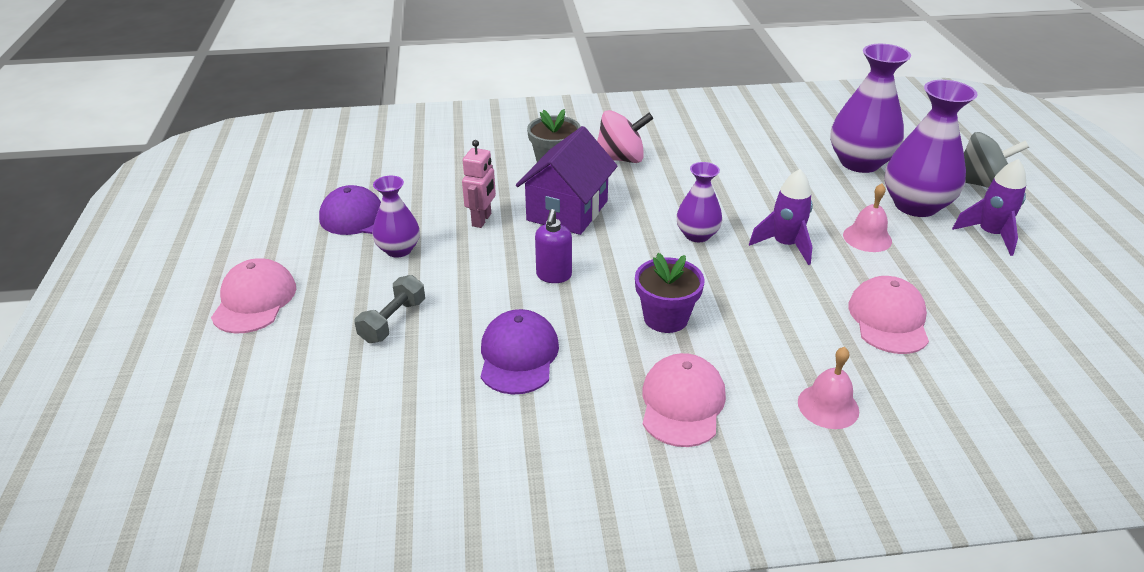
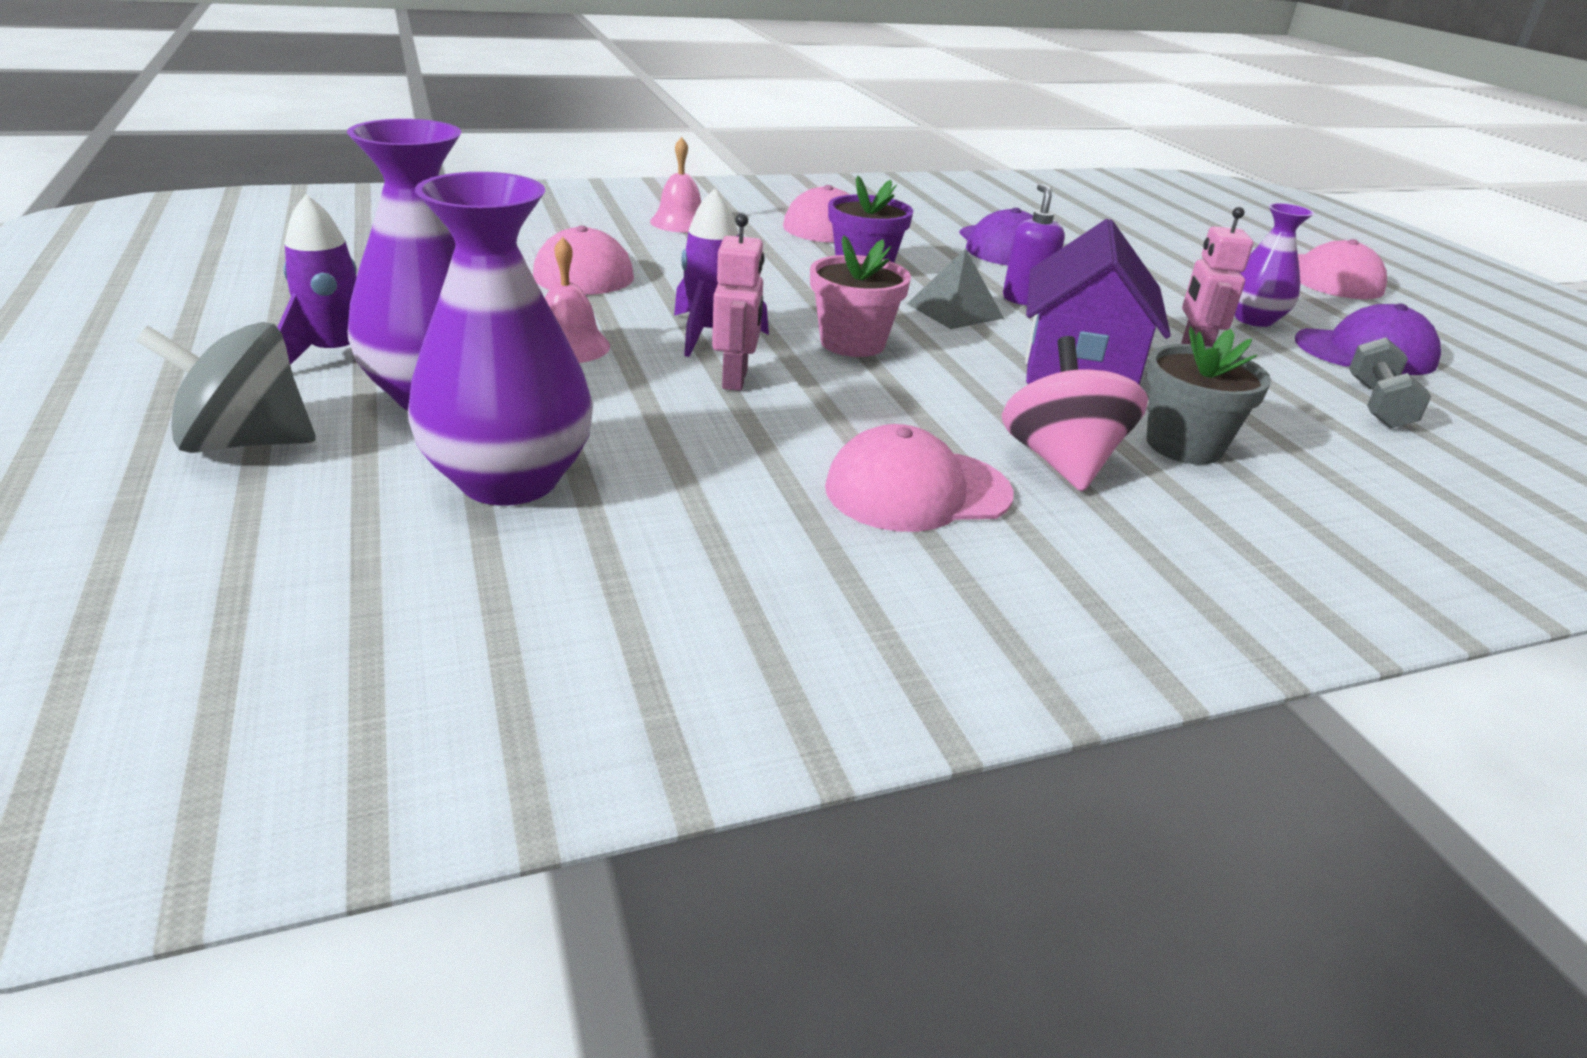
camera: 165 degrees right, 5 degrees down
grey dumbbell [355,275,425,343] -> grey dumbbell moved to [1349,338,1431,429]
pink spinning top [597,110,653,163] -> pink spinning top turned 105 degrees clockwise [1002,336,1148,492]
purple vase [676,162,723,242] -> pink flower pot [810,235,911,357]
none -> pink robot [712,213,765,391]
none -> pink cap [825,424,1014,532]
none -> grey pyramid [907,248,1004,329]

